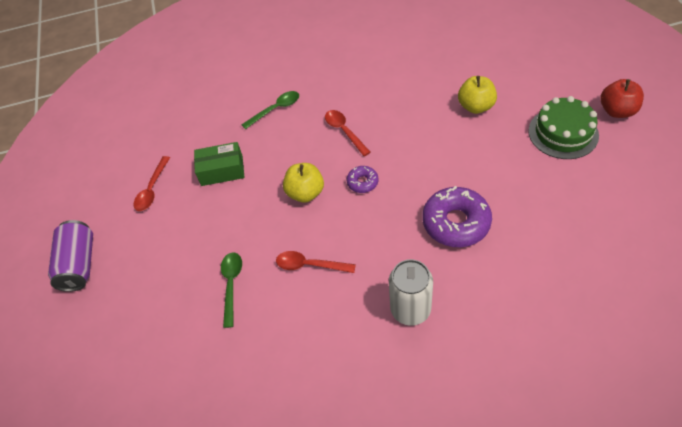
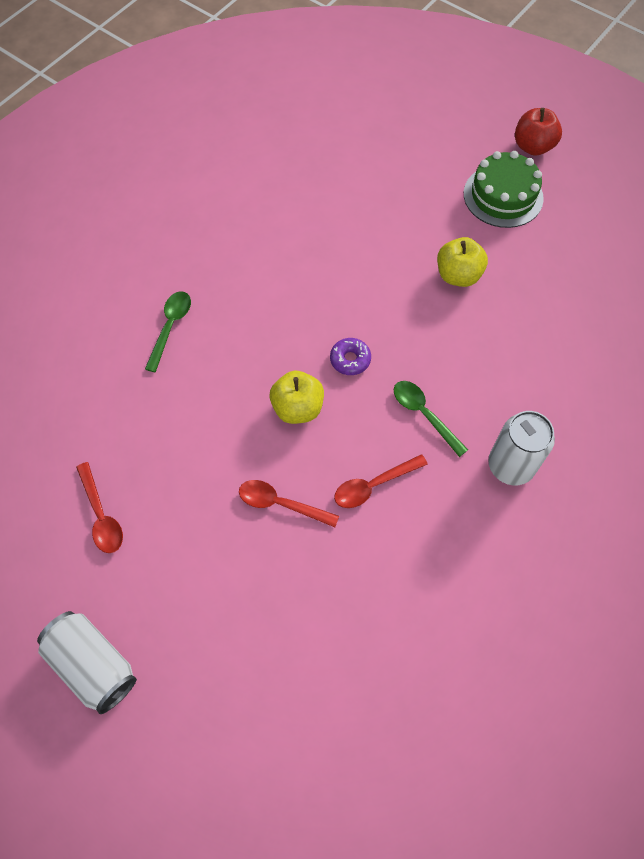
camera: 45 degrees left, 10 degrees up
purple can [48,220,93,292] -> white can [37,611,137,714]
green box [194,142,244,186] -> none
green spoon [221,252,242,328] -> green spoon moved to [394,381,468,457]
red spoon [325,110,371,156] -> red spoon moved to [239,480,339,527]
purple donut [422,186,492,247] -> none
yellow apple [458,76,497,114] -> yellow apple moved to [437,237,488,287]

